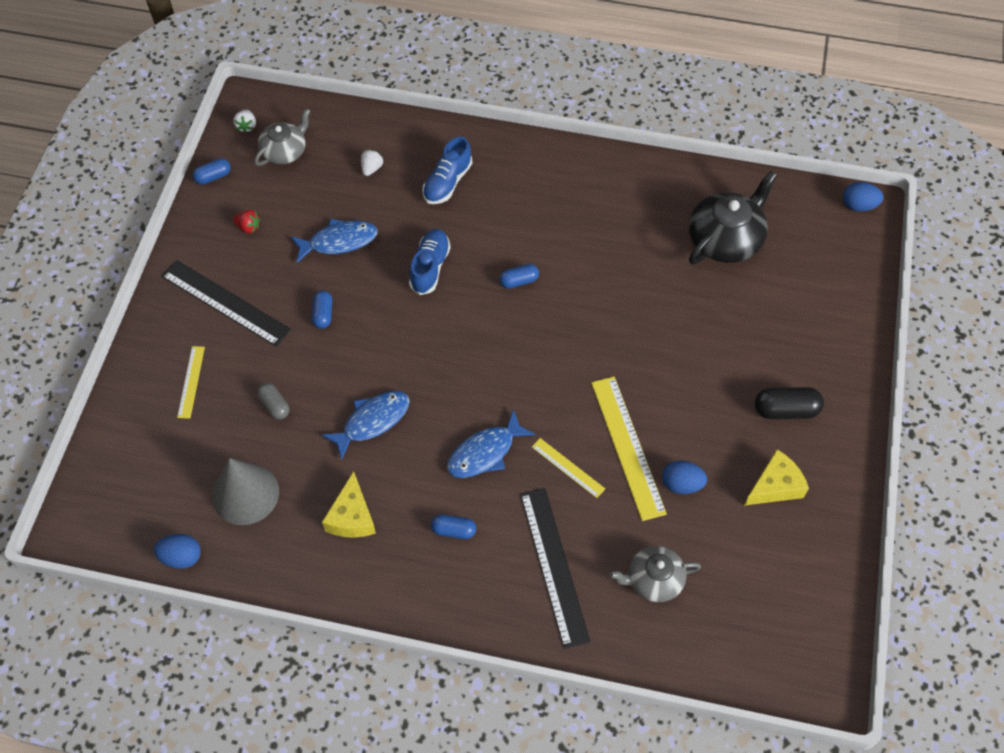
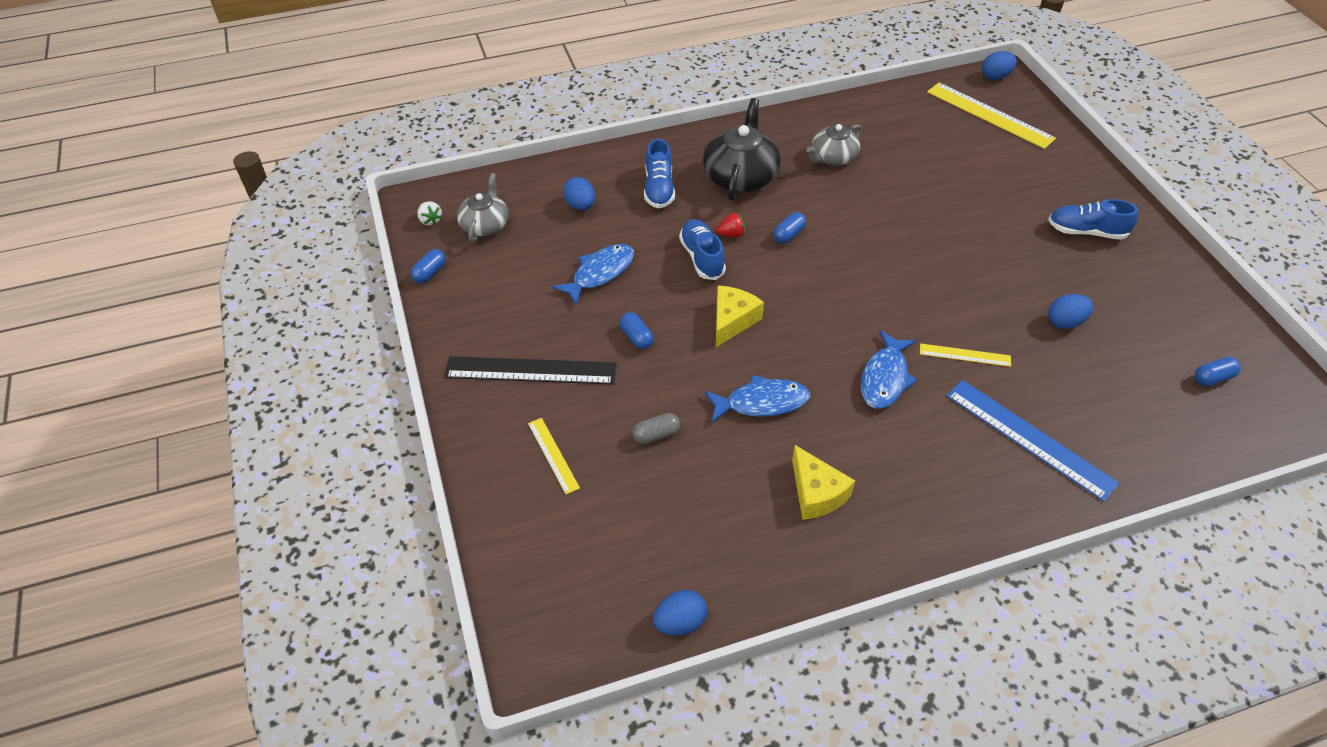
camera: 30 degrees left, 10 degrees down
grey cone [212,458,279,525] -> none
red strawberry [233,210,260,234] -> red strawberry moved to [716,213,745,237]
grey capsule [257,383,289,420] -> grey capsule turned 45 degrees counterclockwise [632,413,681,444]
blue fish [321,391,410,460] -> blue fish turned 60 degrees clockwise [704,375,810,423]
white strawberry [361,150,383,176] -> blue egg [563,177,595,210]
blue capsule [431,514,476,539] -> blue capsule moved to [1195,357,1241,386]
black ruler [520,488,590,649] -> blue ruler [946,380,1119,501]
yellow ruler [591,376,667,521] -> yellow ruler moved to [927,83,1056,149]
grey teapot [609,546,701,602] -> grey teapot moved to [806,124,862,165]
black teapot [689,171,777,265] -> black teapot moved to [703,98,781,200]
yellow cheese [744,449,809,506] -> yellow cheese moved to [716,286,764,347]
black capsule [755,387,824,419] -> blue shoe [1048,199,1138,240]

